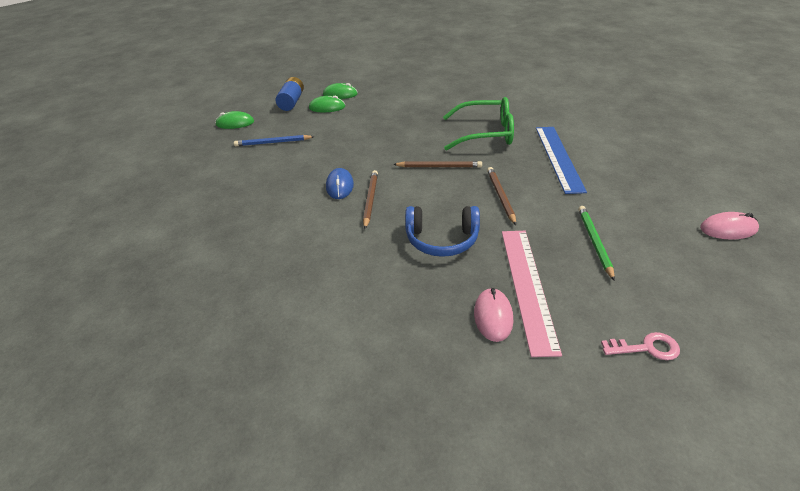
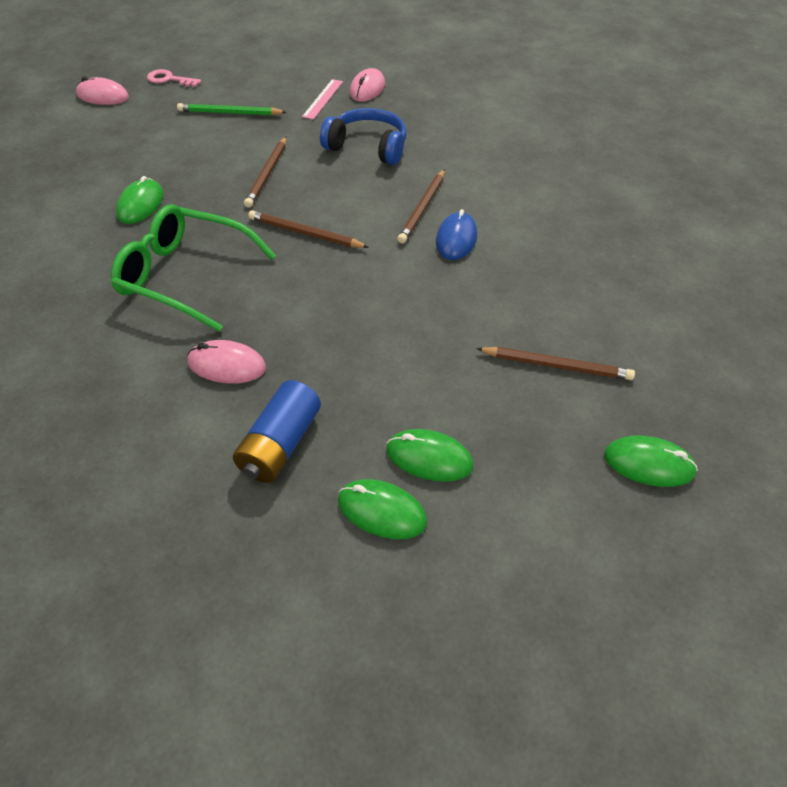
camera: 165 degrees left, 10 degrees up
blue pencil [234,135,315,146] -> brown pencil [476,347,635,380]
blue battery [275,77,304,111] -> blue battery moved to [233,380,321,483]
pink ruler [502,231,562,357] -> pink ruler [302,79,343,120], size x0.52
blue ruler [536,127,587,194] -> green mouse [116,176,163,224]
green pencil [578,206,615,281] -> green pencil turned 75 degrees clockwise [177,103,286,116]
pink key [601,332,680,360] -> pink key moved to [147,69,202,87]
none -> pink mouse [187,340,266,384]

